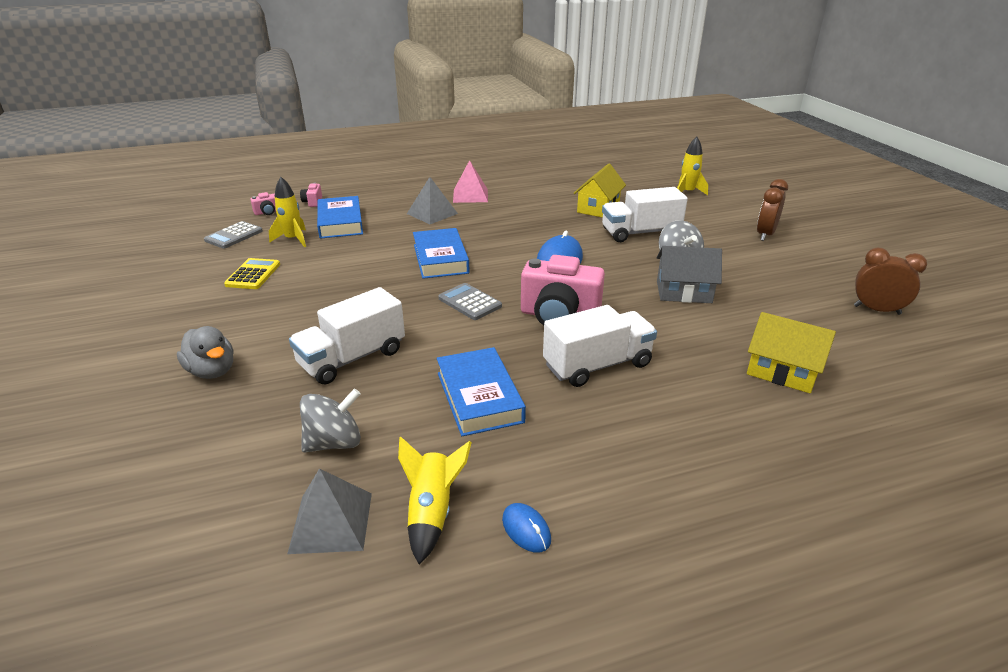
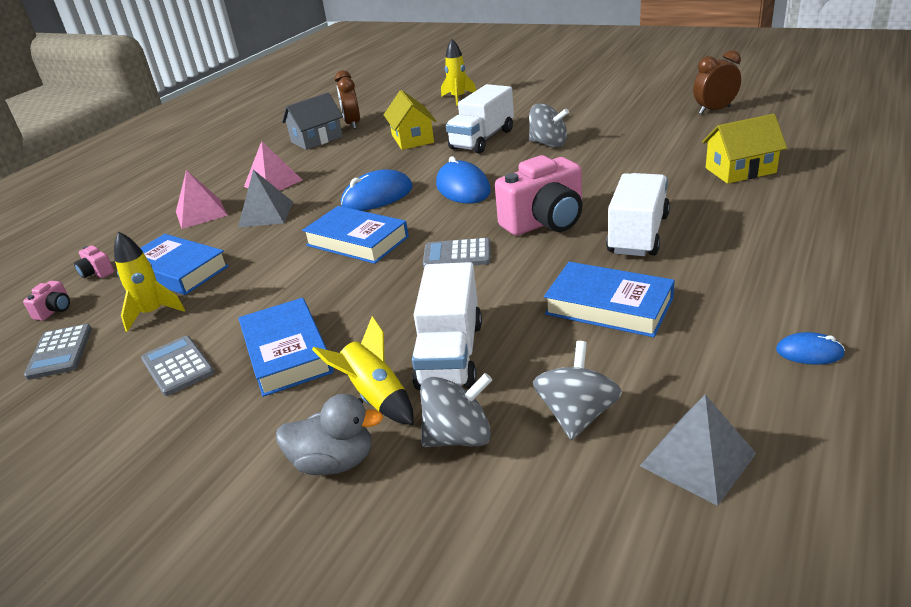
camera: 40 degrees left, 0 degrees up
yellow calculator [224,258,280,289] -> grey calculator [141,336,215,396]
yellow rocket [398,437,472,564] -> yellow rocket moved to [312,316,413,425]
grey house [657,246,722,303] -> grey house moved to [282,92,343,150]
brown clock [757,179,788,241] -> brown clock moved to [335,70,360,129]
none -> pink pyramid [176,170,228,229]
none -> blue book [238,298,334,397]
none -> blue mouse [341,169,413,211]
none -> grey spinning top [420,373,492,447]

